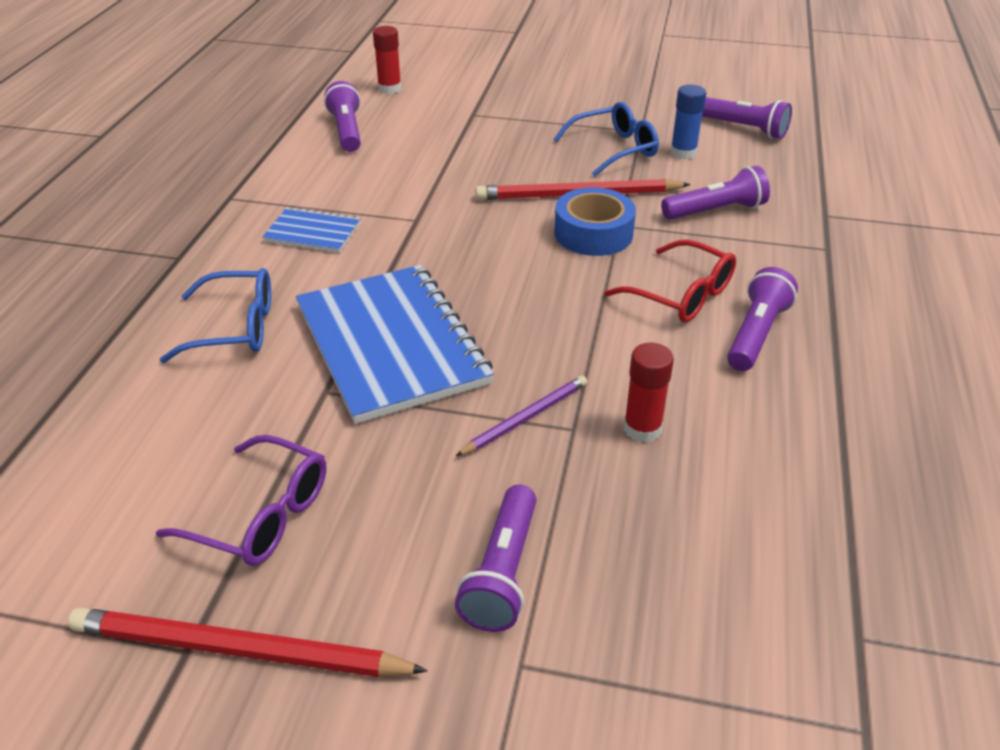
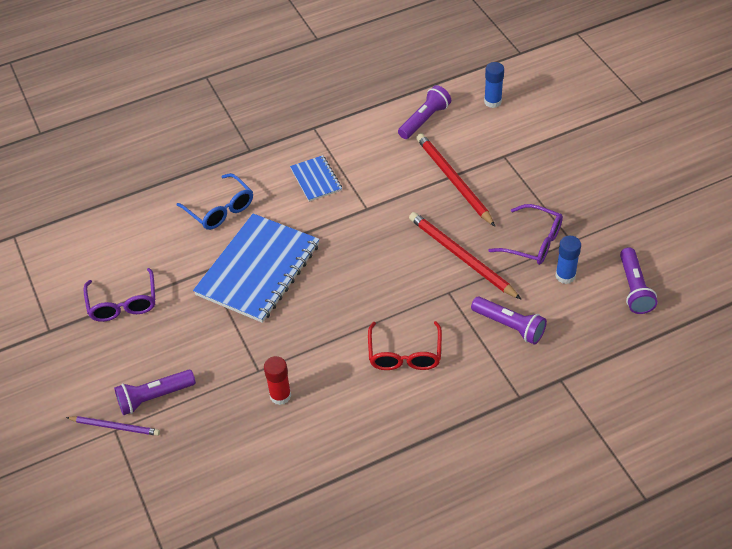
camera: 55 degrees right, 10 degrees up
red pencil [68,607,428,677] -> red pencil moved to [416,133,495,226]
red glue stick [373,26,402,94] -> blue glue stick [484,62,504,108]
purple pencil [456,376,587,456] -> purple pencil moved to [66,416,160,436]
blue glasses [554,102,659,177] -> purple glasses [488,204,563,265]
blue tape [554,187,636,256] -> none
purple flashlight [727,267,798,371] -> none

